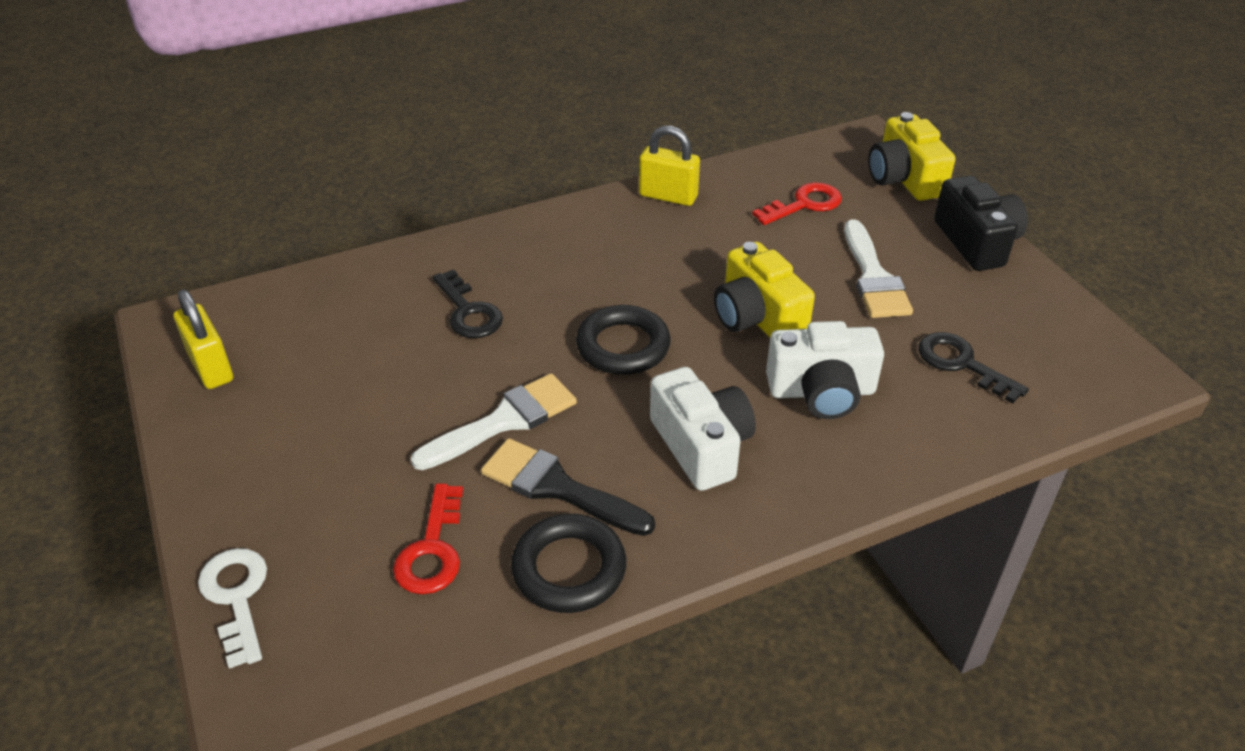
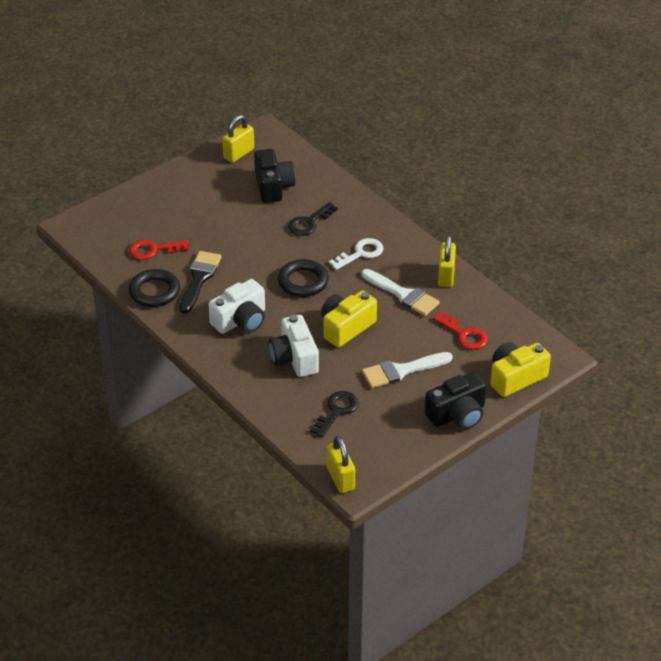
camera: 75 degrees right, 0 degrees up
white key [198,548,267,669] -> white key moved to [329,238,384,270]
white brush [411,373,577,470] -> white brush moved to [362,269,440,316]
none -> black camera [254,149,296,203]
none -> yellow padlock [326,436,355,493]

